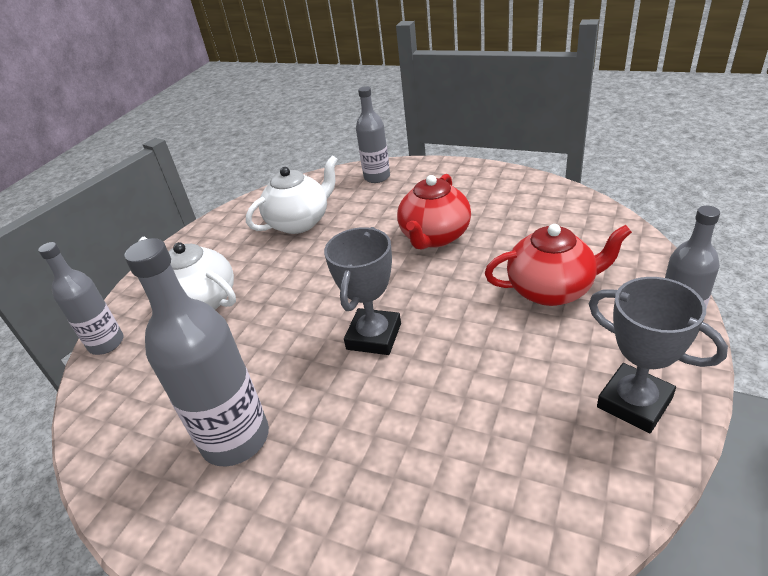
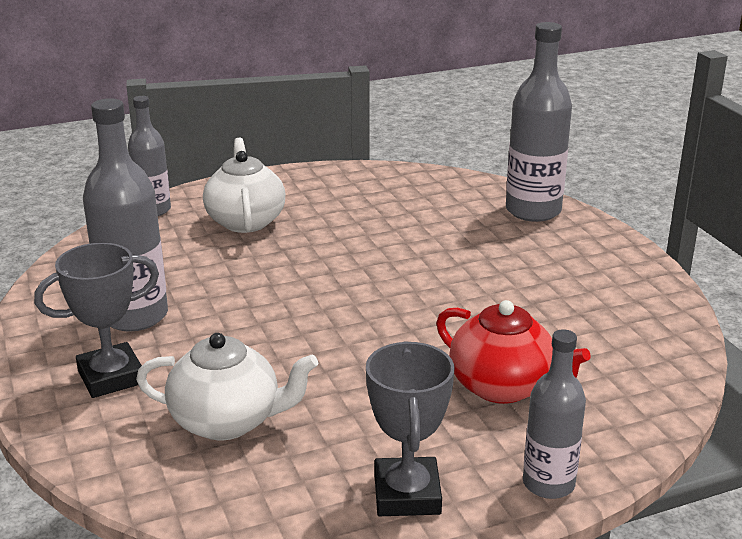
camera: 40 degrees right, 10 degrees down
white teapot [246,155,338,234] -> white teapot moved to [136,333,318,440]
grey trophy [324,227,401,355] -> grey trophy moved to [34,243,159,398]
grey bottle [356,86,390,183] -> grey bottle [506,22,572,222], size x1.59
red teapot [397,174,471,250] -> none

